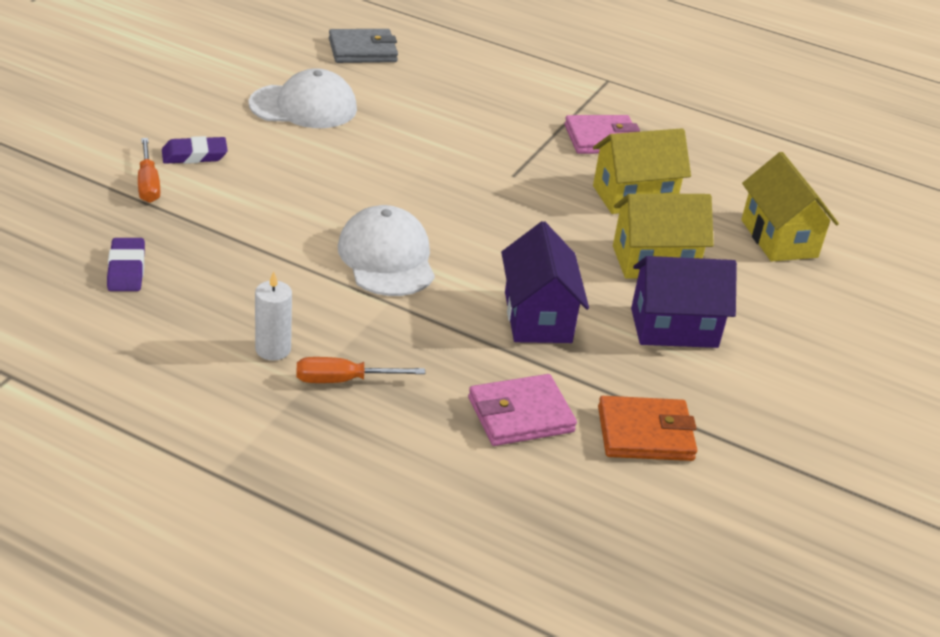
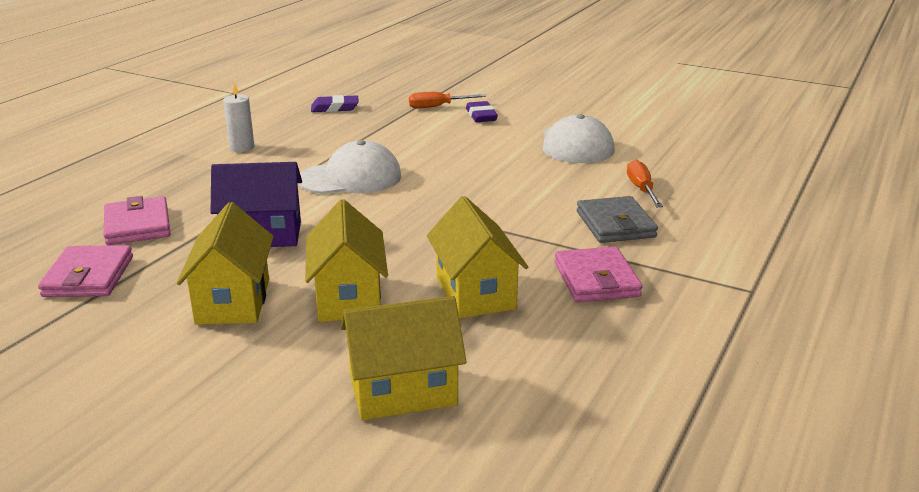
camera: 95 degrees right, 10 degrees down
orange screwdriver [296,357,425,383] -> orange screwdriver moved to [627,160,663,207]
grey wallet [329,29,398,63] -> grey wallet moved to [577,196,658,243]
orange wallet [598,396,697,461] -> pink wallet [38,245,133,297]
purple house [631,256,737,348] -> yellow house [177,202,274,325]

